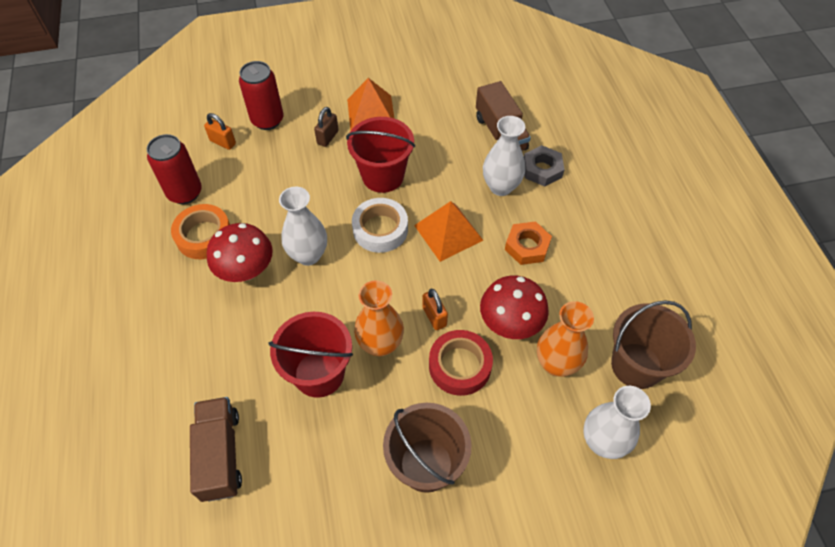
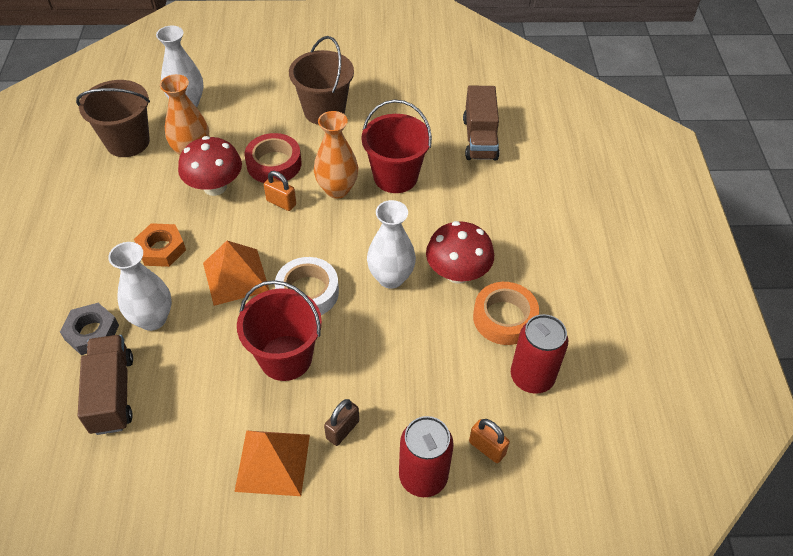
camera: 170 degrees left, 5 degrees down
orange padlock [422,289,448,330] -> orange padlock turned 45 degrees counterclockwise [264,171,296,211]

